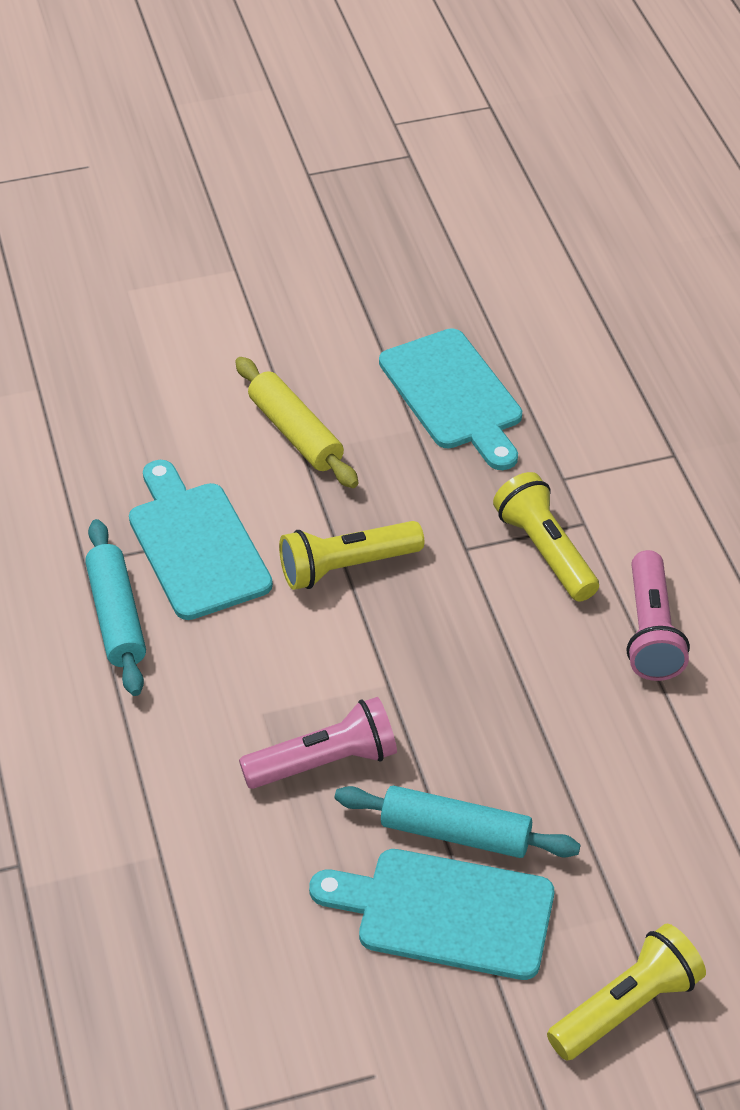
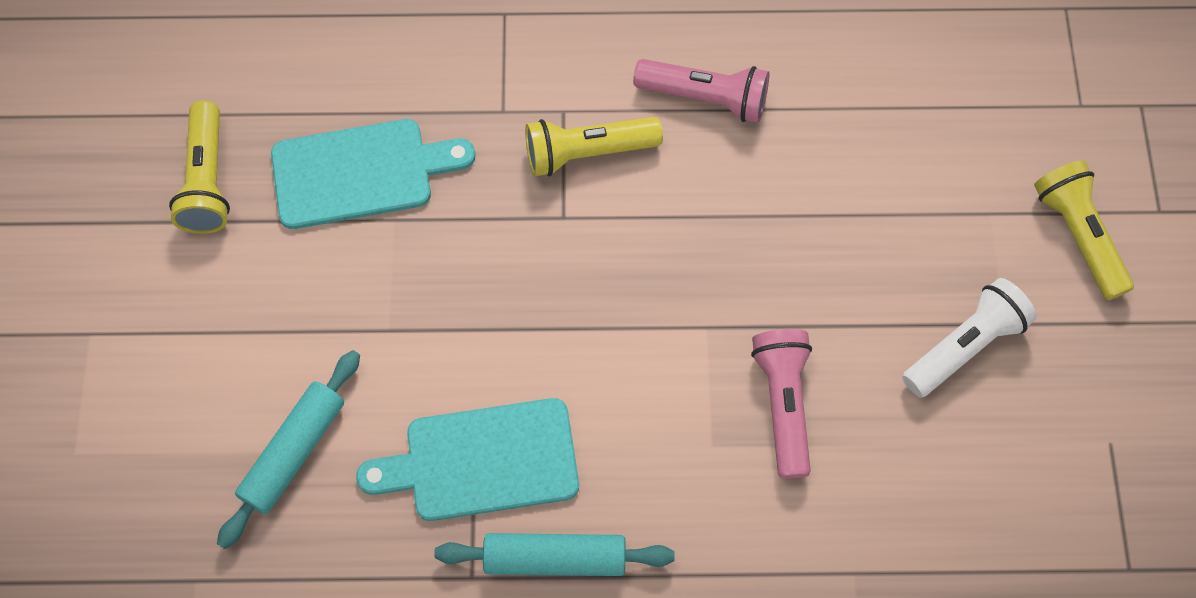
camera: 75 degrees left, 20 degrees up
yellow rolling pin [235,357,358,488] -> none
yellow flashlight [279,521,424,590] -> yellow flashlight moved to [169,100,230,234]
turquoise cutting board [309,849,554,980] -> white flashlight [902,278,1037,398]
turquoise rolling pin [335,786,580,858] -> turquoise rolling pin moved to [217,350,360,549]

